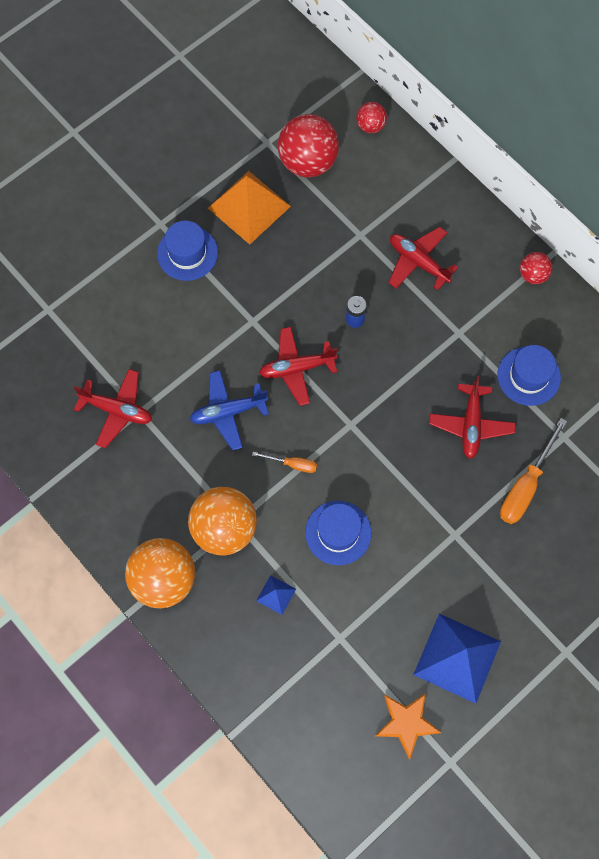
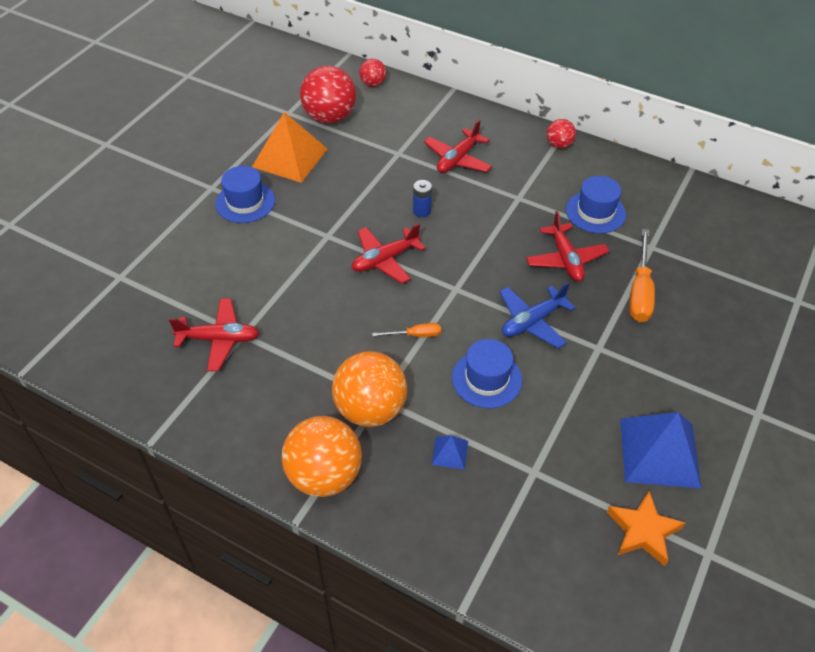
camera: 20 degrees left, 20 degrees down
blue plane [190,370,269,451] -> blue plane moved to [499,282,576,349]
red plane [388,227,458,290] -> red plane turned 75 degrees counterclockwise [424,120,492,173]

